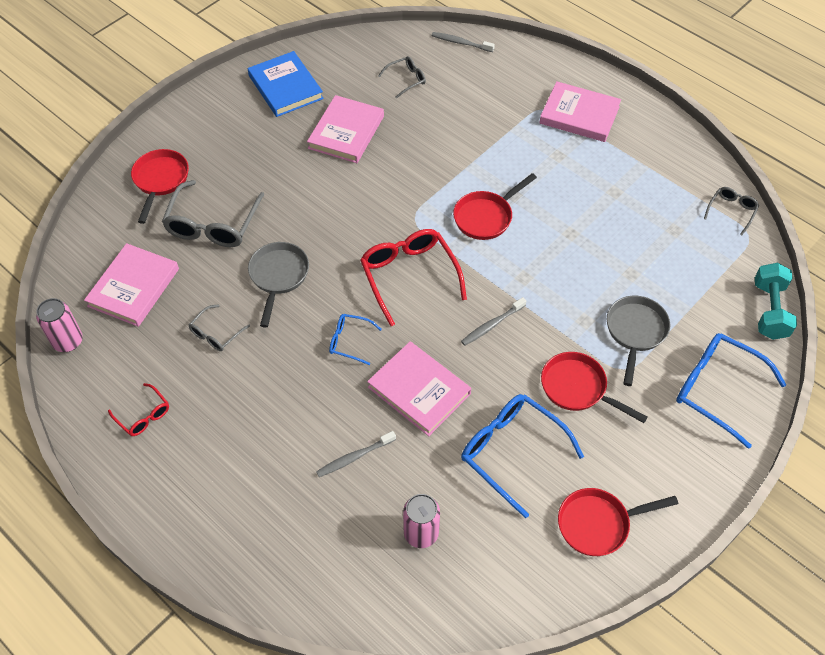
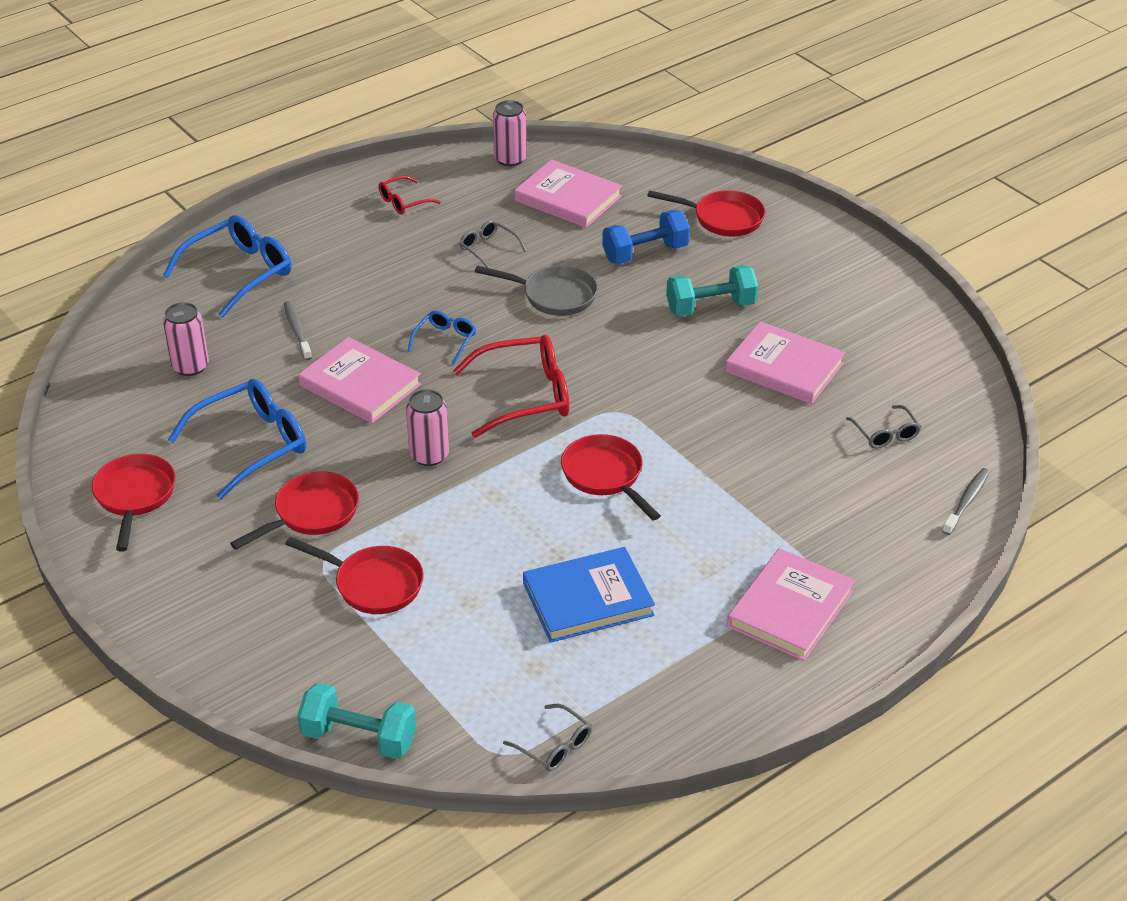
camera: 100 degrees right, 15 degrees down
grey glasses [162,180,265,247] -> blue dumbbell [602,210,690,264]
blue book [248,51,324,117] -> blue book moved to [523,547,655,643]
pink book [367,341,471,436] -> pink book turned 75 degrees clockwise [298,337,421,423]
grey toothbrush [461,297,526,346] -> pink can [406,389,449,466]
grey pan [607,296,670,386] -> red pan [285,537,424,614]
blue glasses [676,333,786,449] -> blue glasses moved to [163,215,291,318]
none -> turquoise dumbbell [666,265,758,316]

